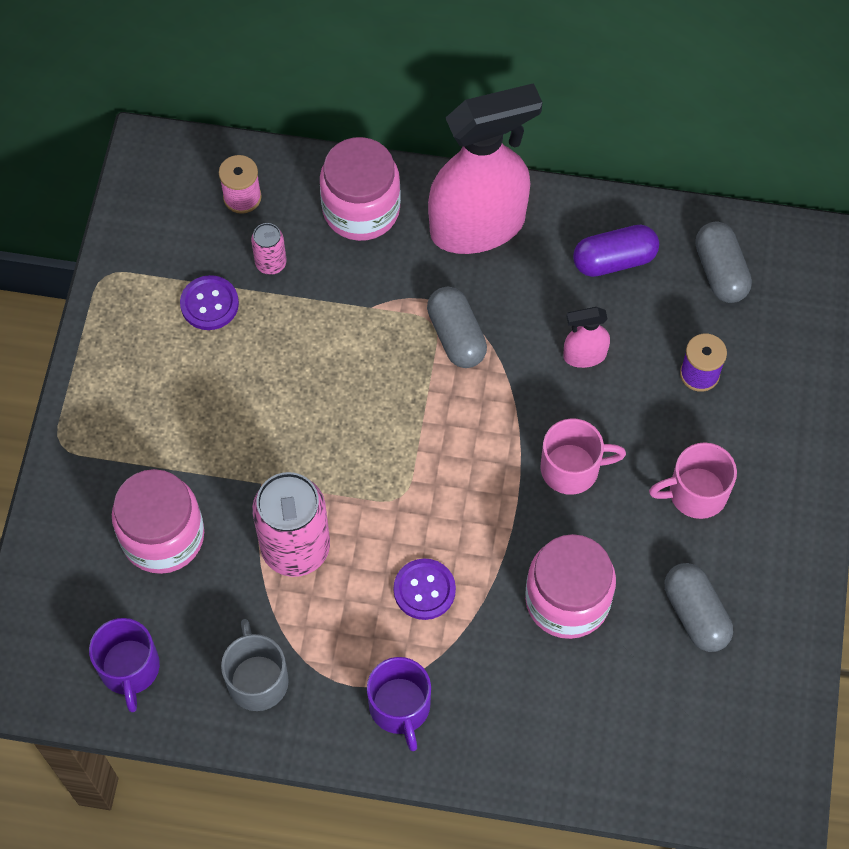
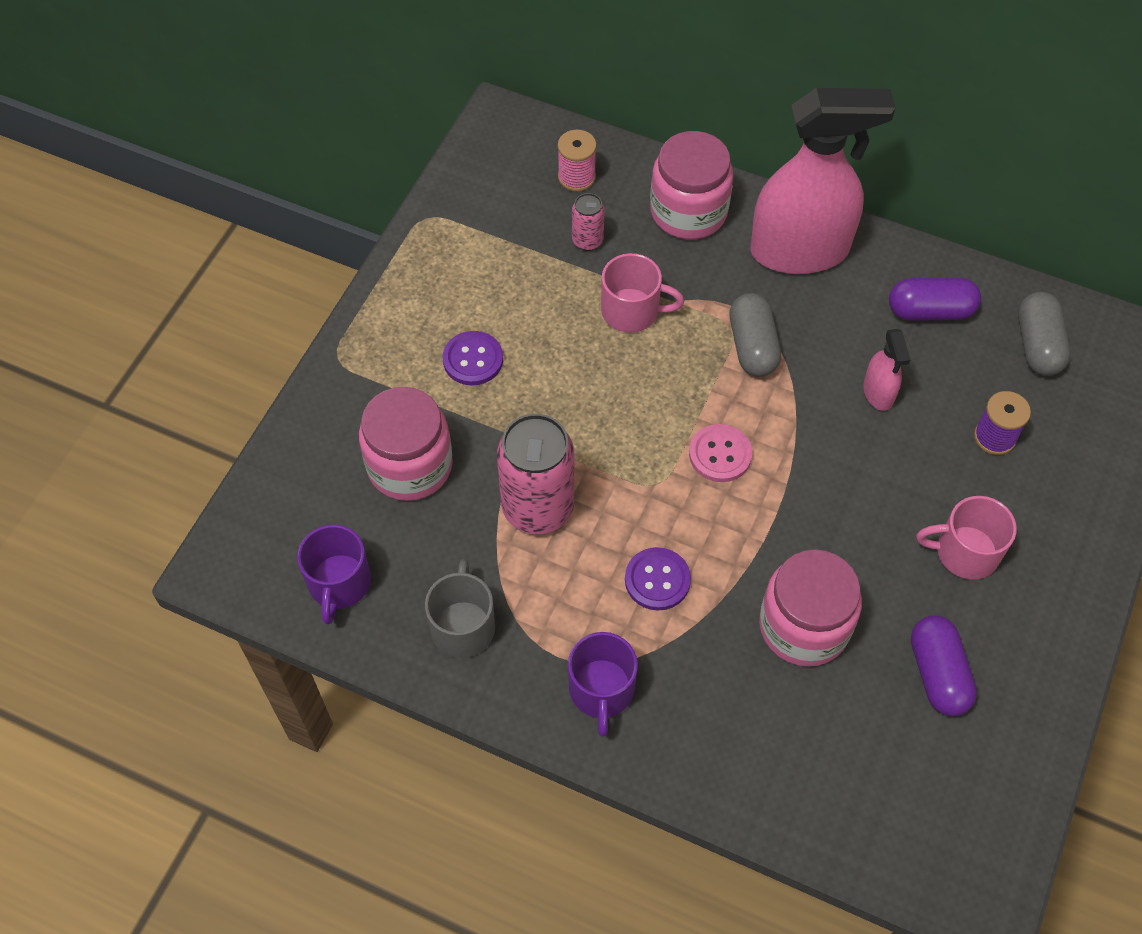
camera: 15 degrees right, 5 degrees down
purple button [180,275,239,330] -> purple button moved to [443,331,503,385]
pink mug [541,418,626,495] -> pink mug moved to [601,253,684,333]
pink spray bottle [563,307,610,368] -> pink spray bottle turned 105 degrees counterclockwise [863,329,910,411]
grey capsule [665,563,733,652] -> purple capsule [911,615,977,716]
none -> pink button [689,424,752,482]

